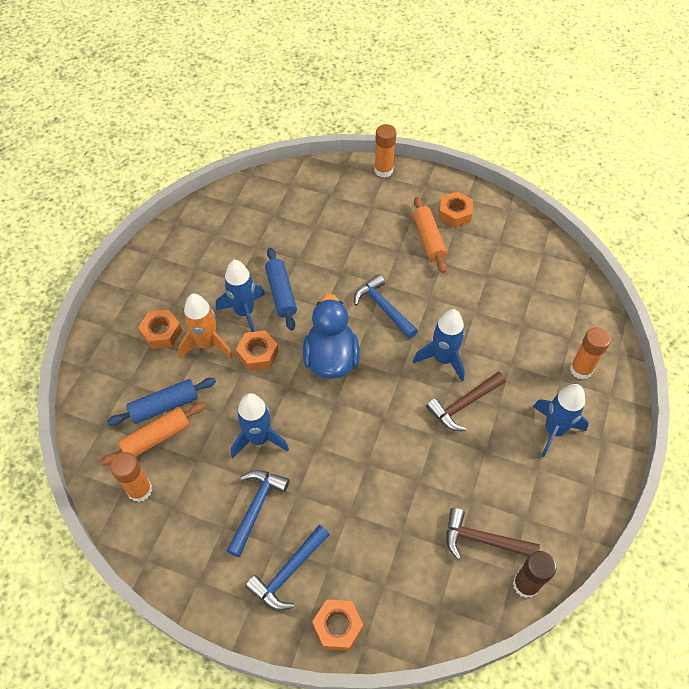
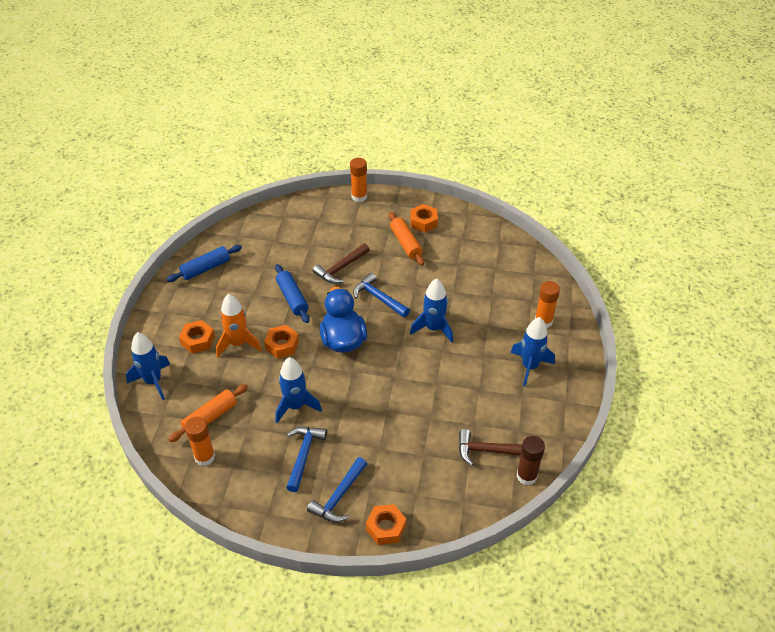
camera: 10 degrees left, 10 degrees down
blue rolling pin [107,378,216,426] -> blue rolling pin moved to [167,245,242,282]
blue rocket [216,260,265,332] -> blue rocket moved to [126,332,170,400]
brown hammer [426,372,506,431] -> brown hammer moved to [313,243,370,284]

